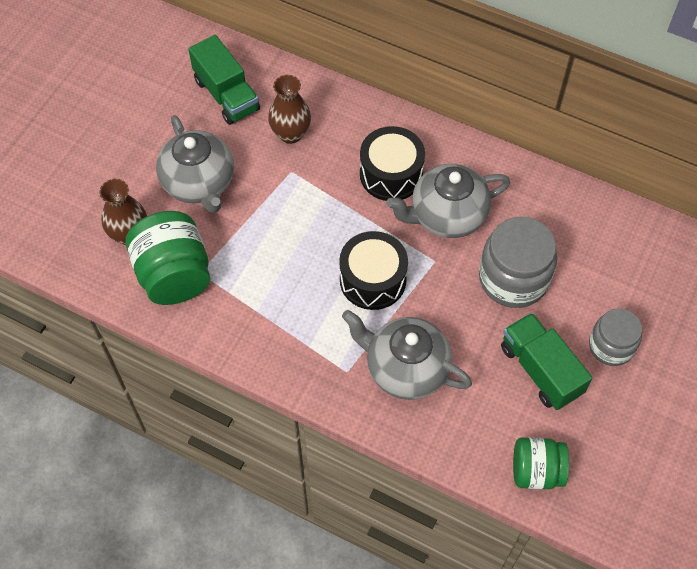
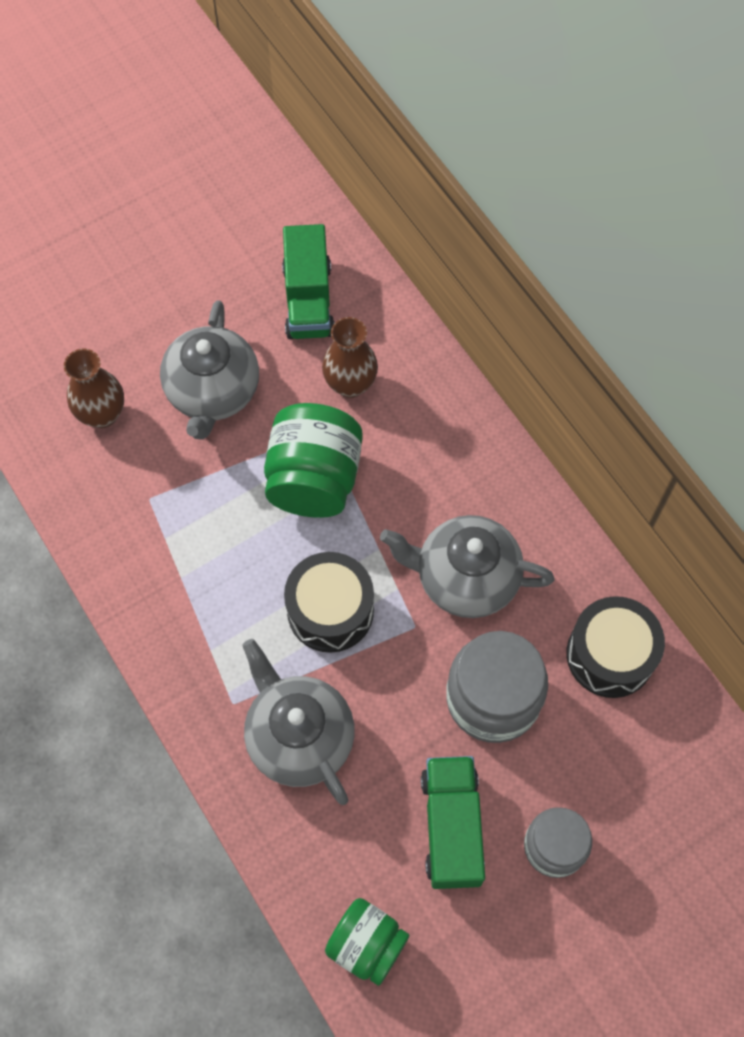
camera: 30 degrees right, 5 degrees up
green jar [126,211,210,305] -> green jar moved to [264,403,363,518]
black drum [360,126,425,201] -> black drum moved to [566,596,665,698]

